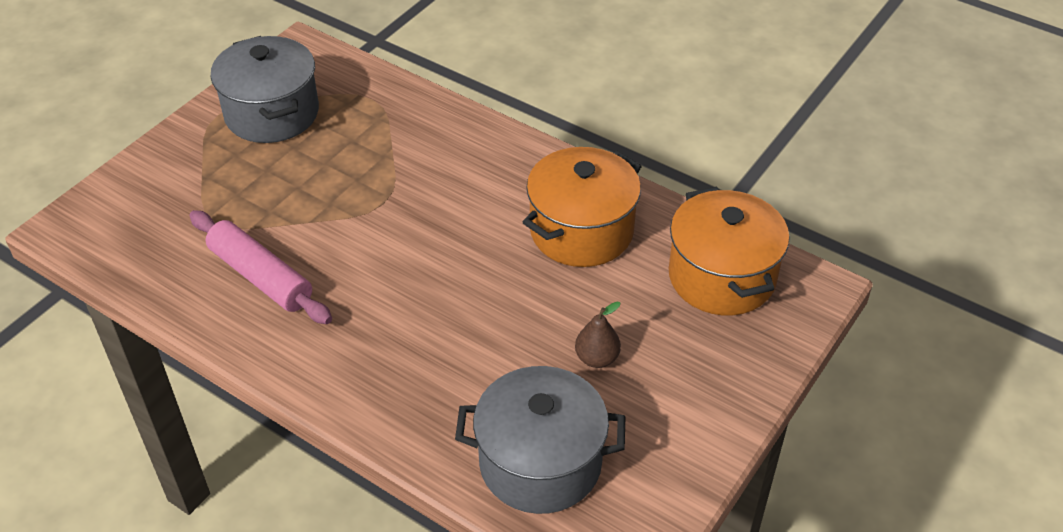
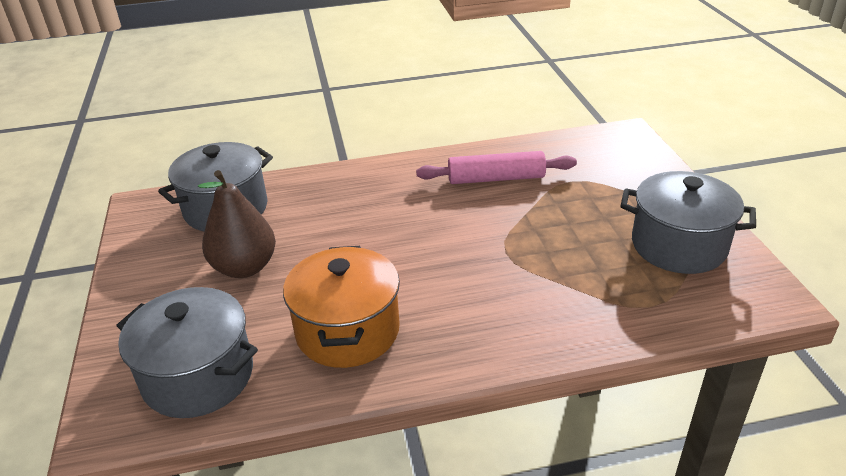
camera: 135 degrees right, 10 degrees down
brown pear [575,301,621,368] -> brown pear [198,170,276,278], size x1.89
orange pot [669,187,789,315] -> grey pot [116,287,258,418]

